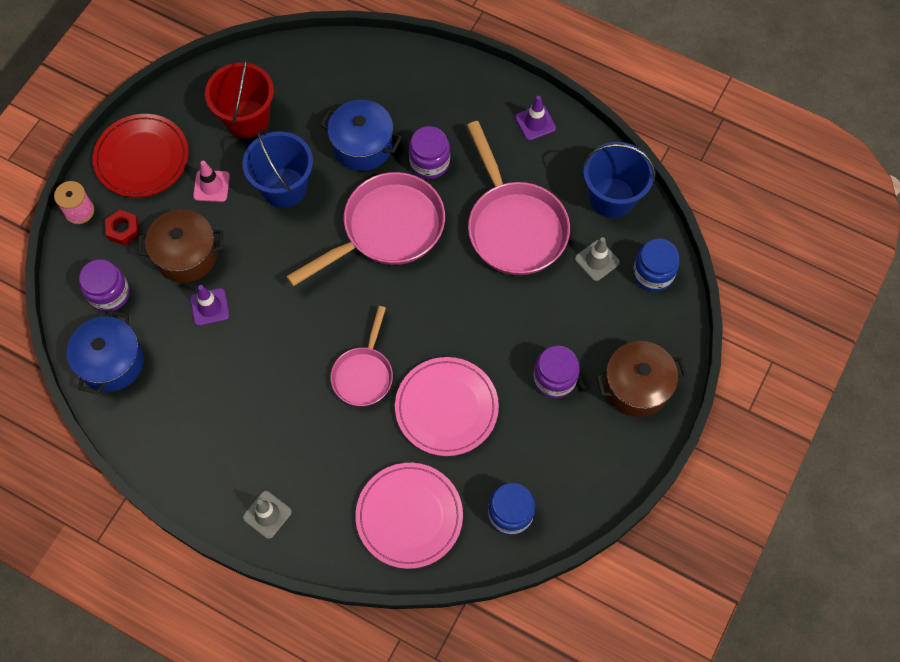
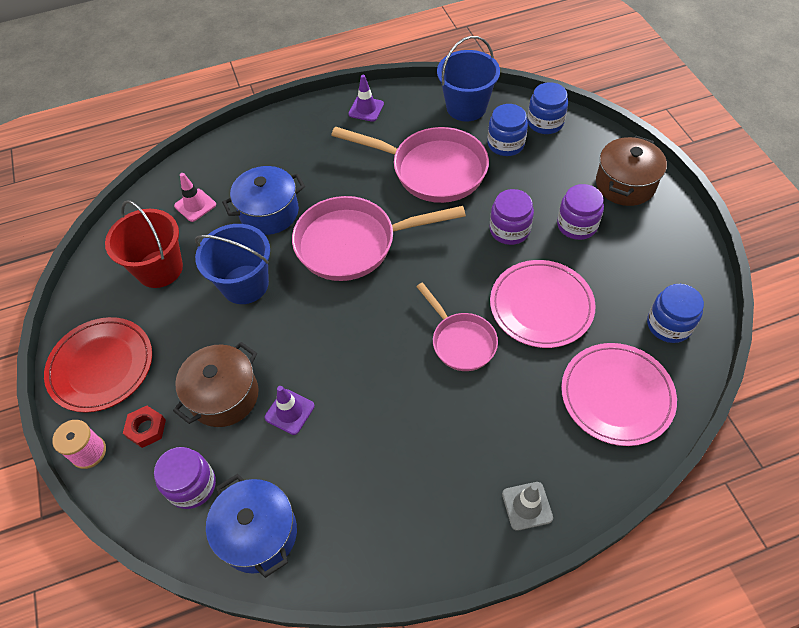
camera: 45 degrees left, 10 degrees down
pink traffic cone [193,161,230,202] -> pink traffic cone moved to [174,173,216,222]
pink pan [286,172,445,286] -> pink pan turned 105 degrees counterclockwise [292,196,466,281]
purple jar [409,126,450,179] -> purple jar moved to [490,189,534,245]
grey traffic cone [575,237,620,281] -> blue jar [487,104,528,156]

